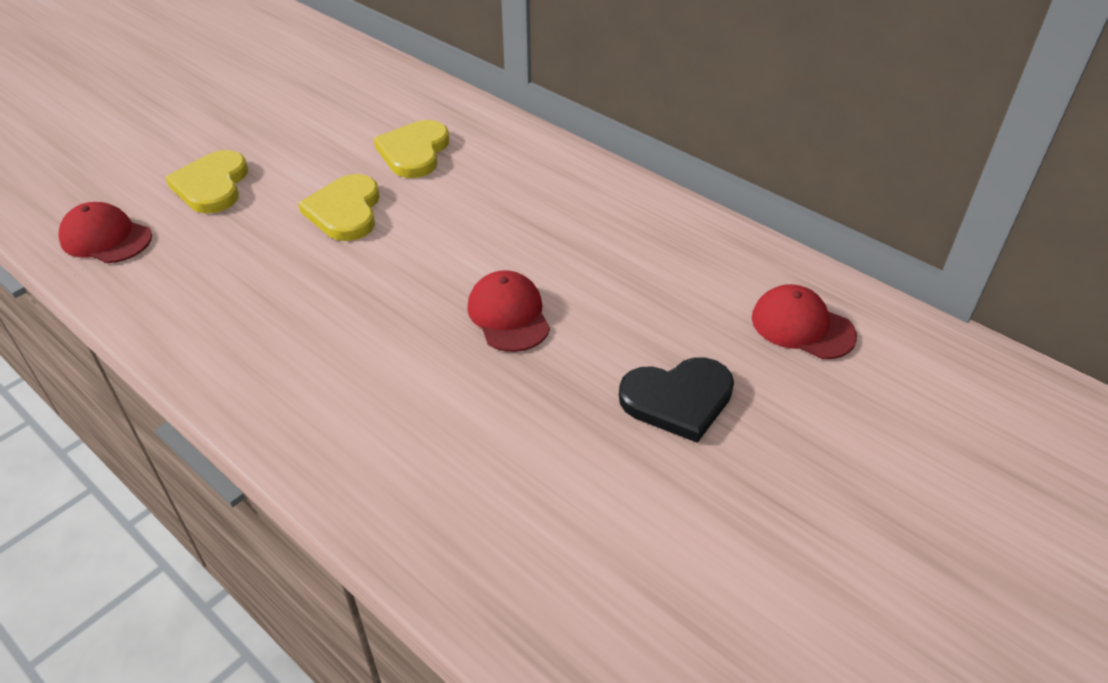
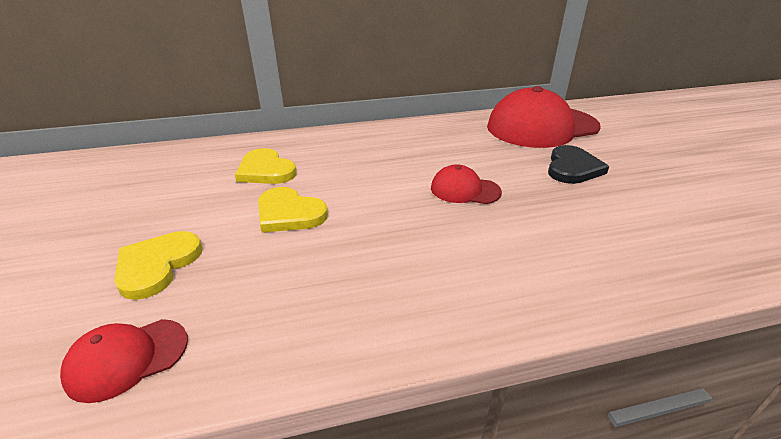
camera: 55 degrees left, 10 degrees down
yellow heart [165,150,248,214] -> yellow heart turned 75 degrees clockwise [114,231,202,300]
red cap [752,284,857,359] -> red cap [487,86,601,148], size x2.10

